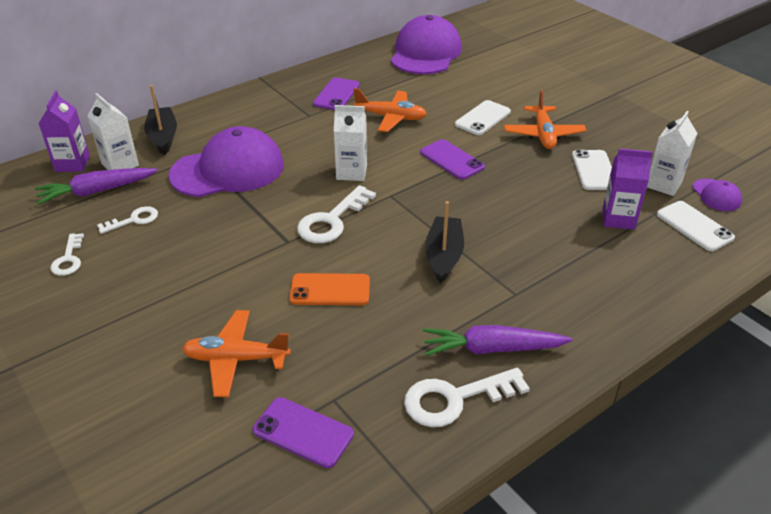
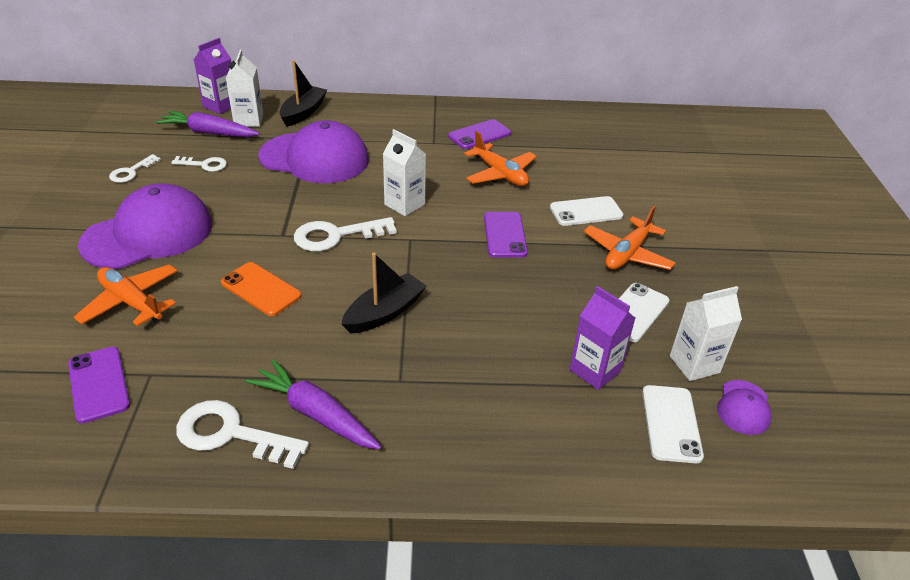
camera: 35 degrees right, 0 degrees up
purple cap [391,15,462,74] -> purple cap moved to [78,183,212,269]

